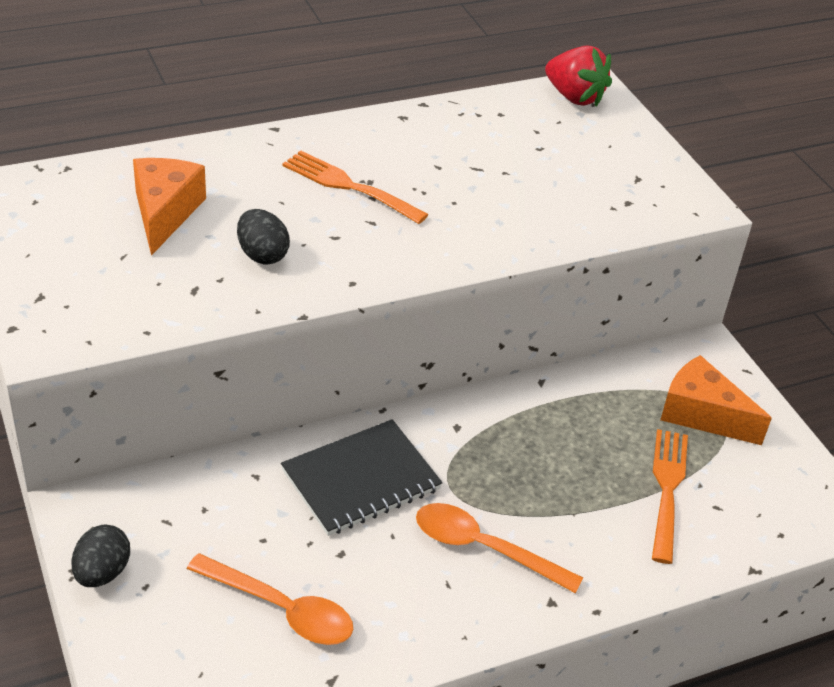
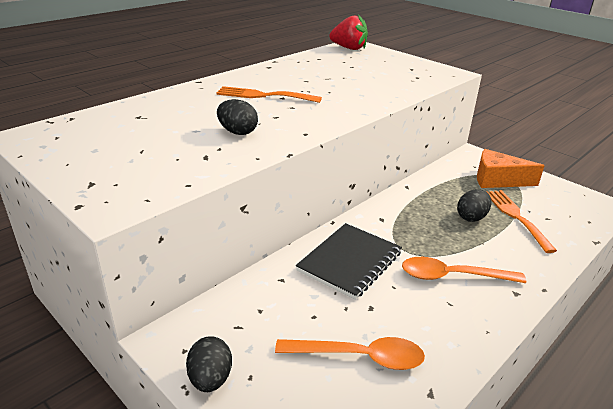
camera: 20 degrees left, 10 degrees down
orange cheese [133,158,206,256] -> none
none -> black egg [457,189,492,222]

